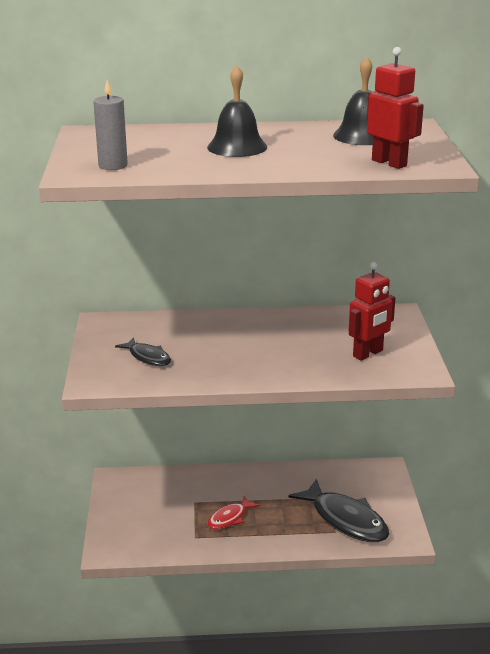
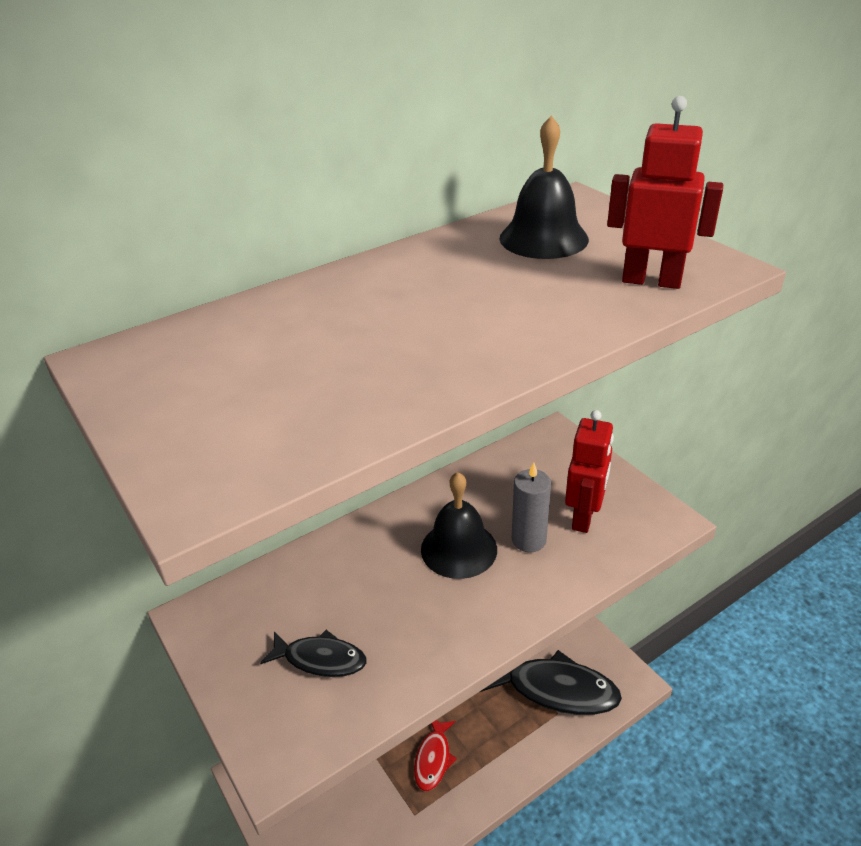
camera: 30 degrees left, 10 degrees up
grey candle [93,80,128,170] -> grey candle moved to [512,462,551,552]
black bell [207,65,267,157] -> black bell moved to [421,472,497,579]

